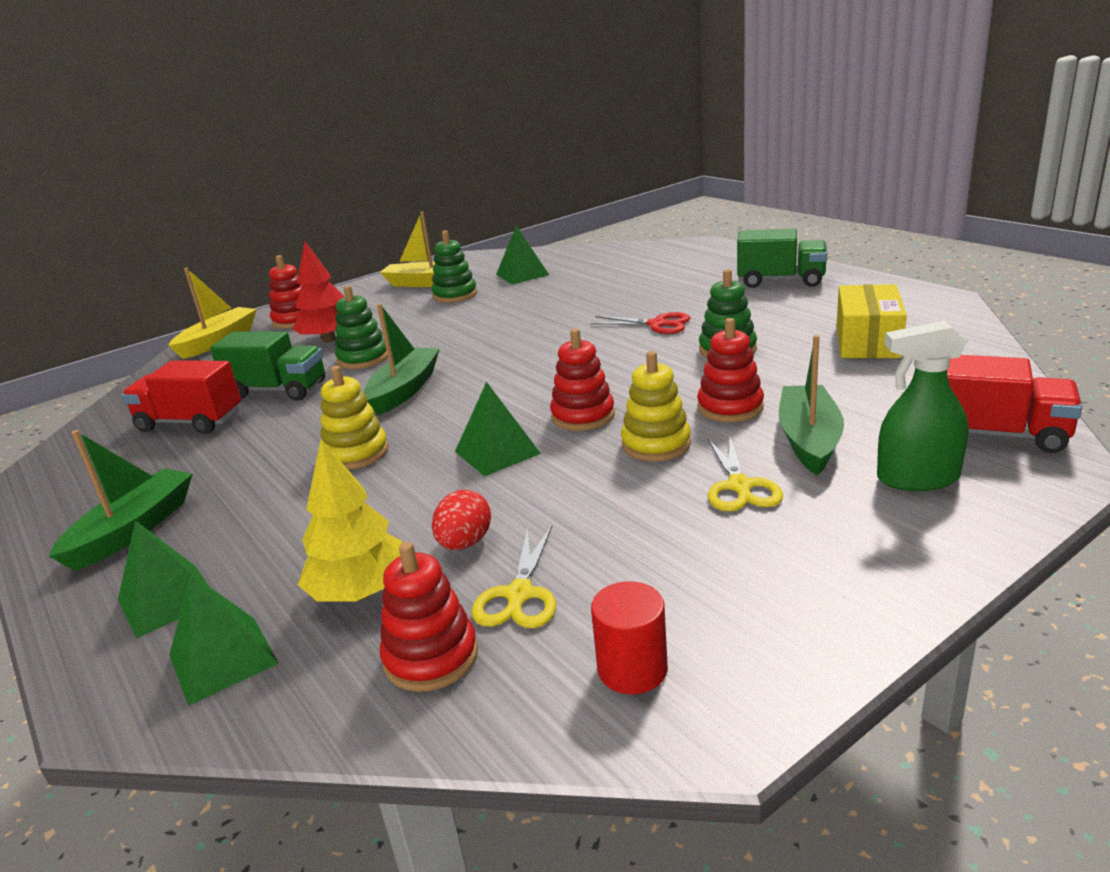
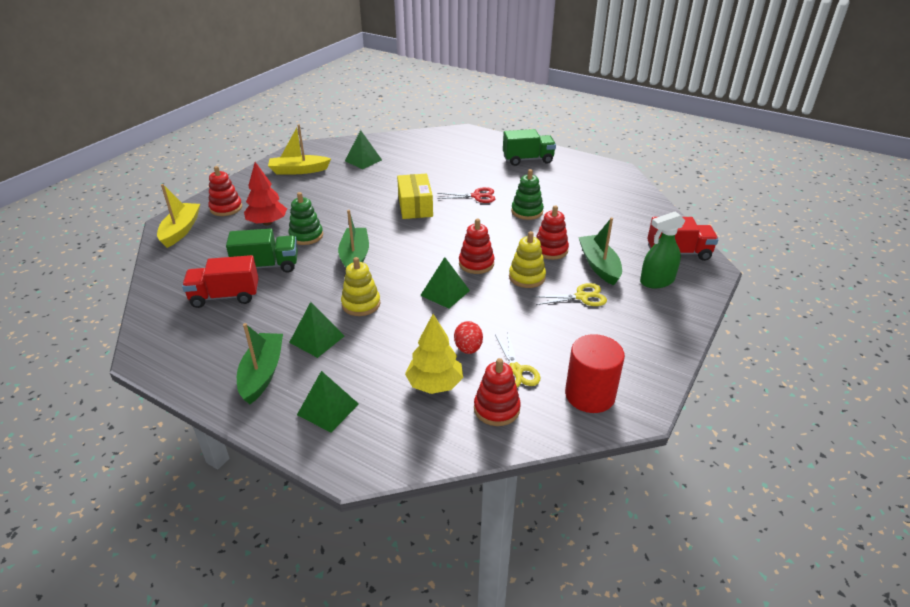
camera: 25 degrees left, 10 degrees up
green pyramid [169,574,279,706] -> green pyramid moved to [289,302,344,358]
green stacking toy [432,231,477,303] -> none
red cylinder [591,581,668,694] -> red cylinder [565,334,625,413], size x1.58
yellow scissors [708,435,783,512] -> yellow scissors turned 75 degrees counterclockwise [533,283,607,306]
yellow box [837,284,907,358] -> yellow box moved to [397,173,433,219]

